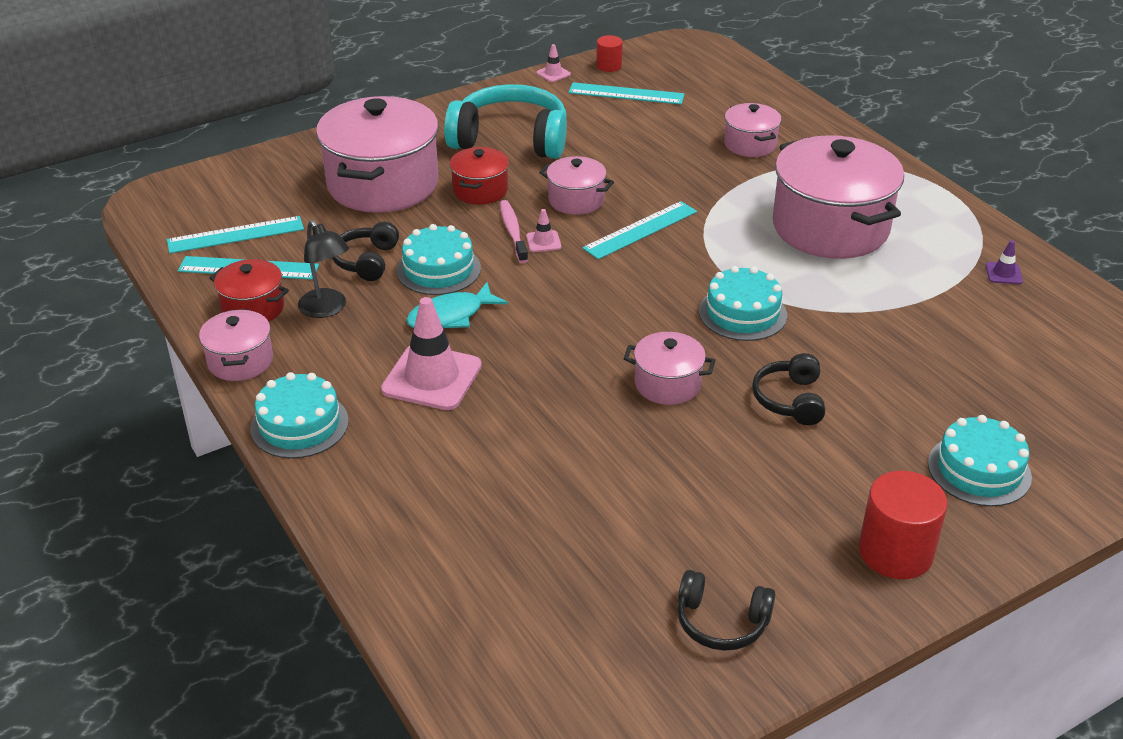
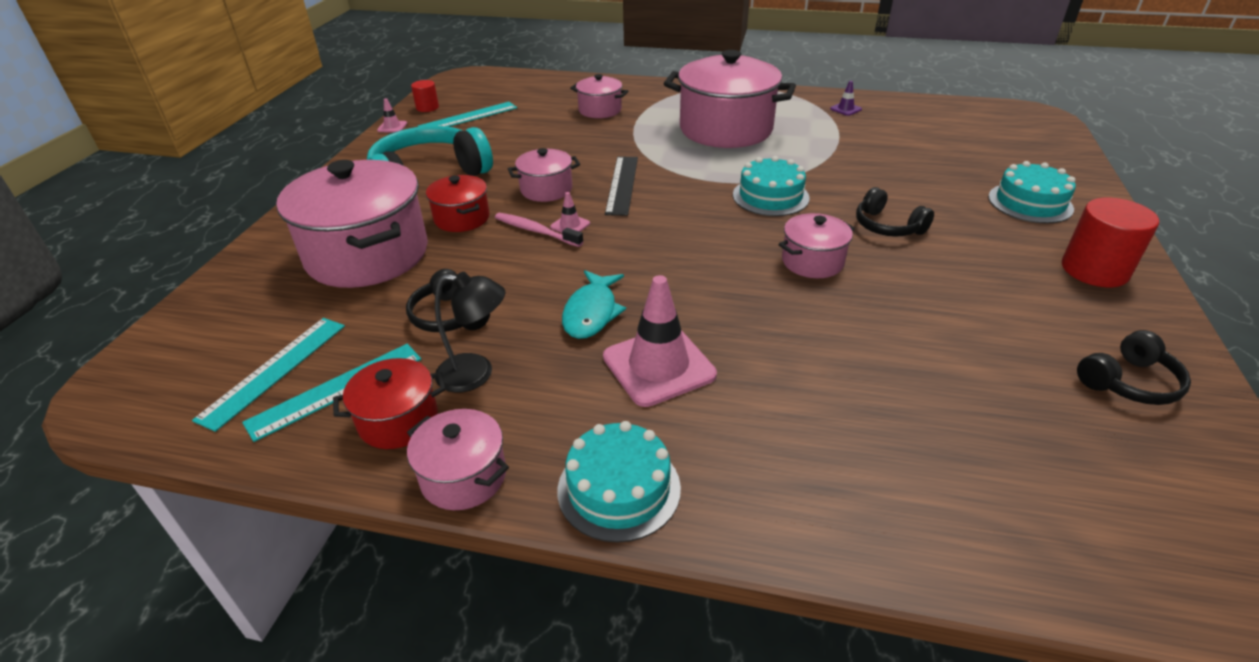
camera: 45 degrees left, 0 degrees up
turquoise cake [396,224,481,295] -> none
turquoise ruler [582,201,697,259] -> black ruler [605,156,638,216]

